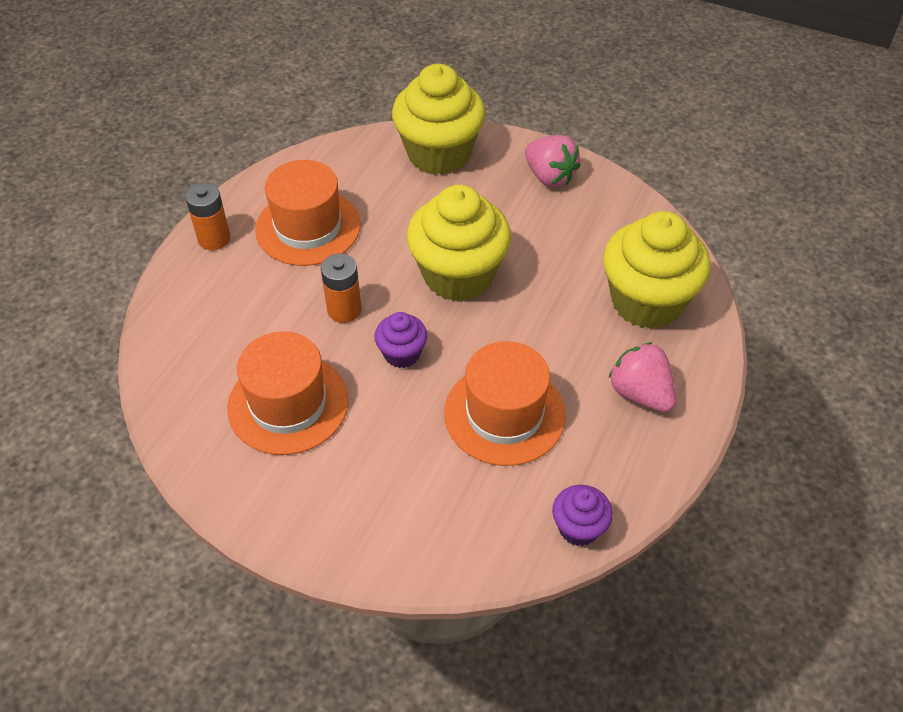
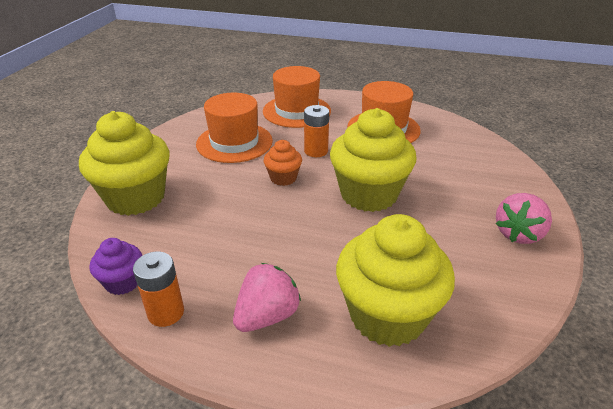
camera: 80 degrees right, 15 degrees down
orange battery [185,183,230,250] -> orange battery moved to [133,252,184,327]
purple cupcake [374,312,427,368] -> orange cupcake [264,140,302,186]
yellow cupcake [392,64,486,175] -> yellow cupcake moved to [79,111,170,216]
orange hat [444,341,566,466] -> orange hat moved to [263,66,331,128]

